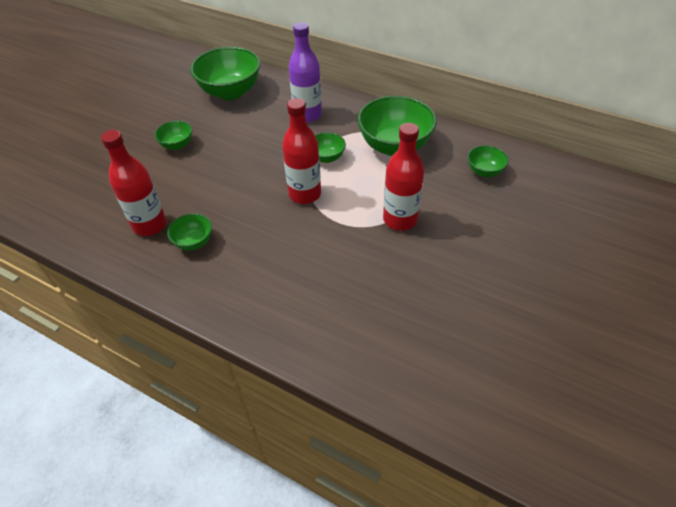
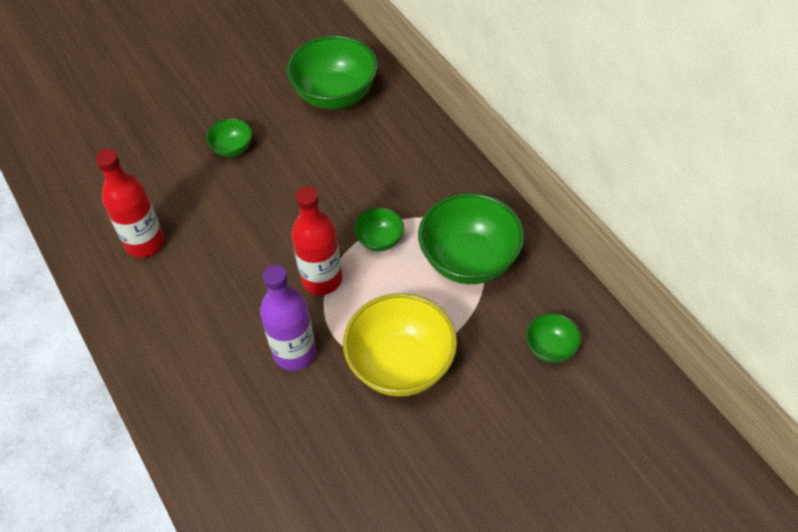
camera: 30 degrees right, 5 degrees up
green bowl [167,213,212,250] -> none
purple bottle [289,22,322,122] -> purple bottle moved to [260,265,316,371]
red bottle [383,123,424,231] -> yellow bowl [343,293,457,396]

